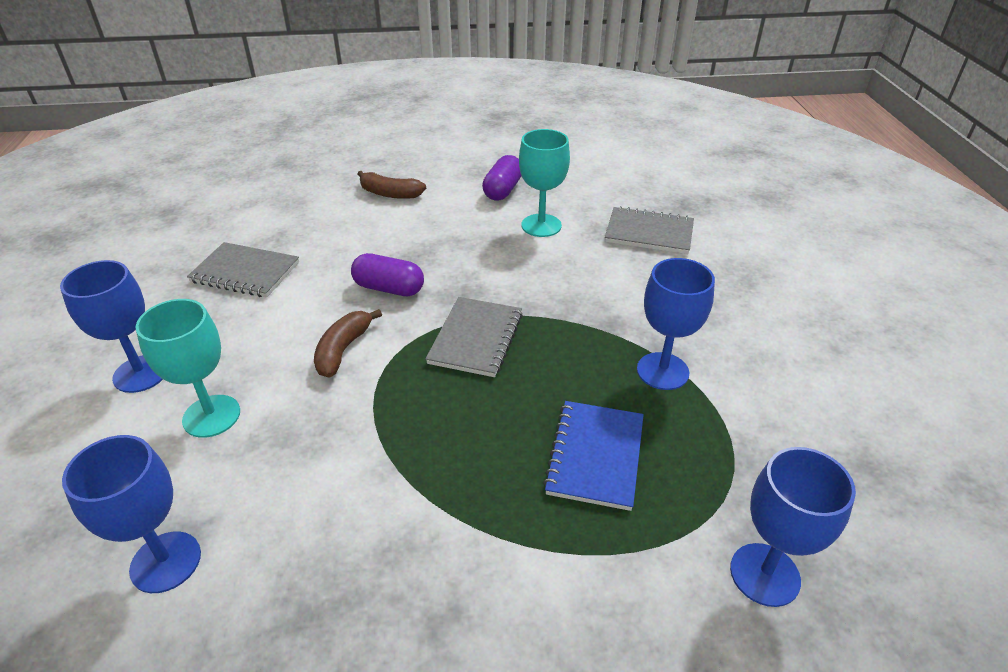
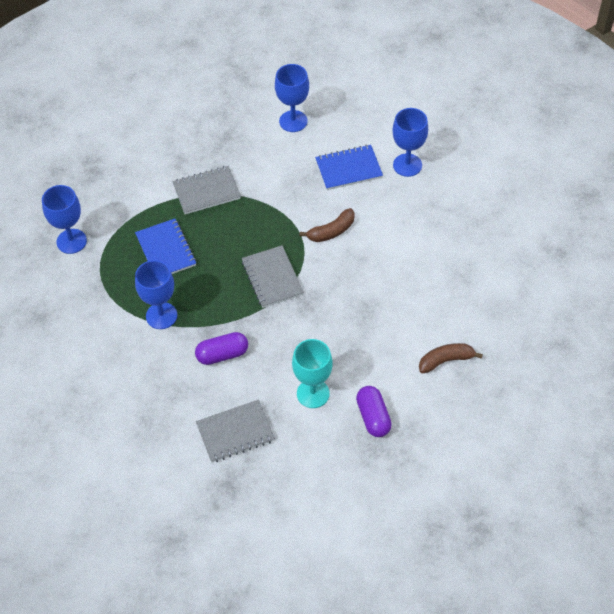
camera: 145 degrees right, 15 degrees up
turquoise goblet [136,299,240,438] -> blue notebook [315,145,383,190]
grey notebook [187,242,299,298] -> grey notebook moved to [172,166,241,214]
brown banana [314,309,382,378] -> brown banana turned 75 degrees clockwise [300,208,355,242]
purple capsule [351,253,424,296] -> purple capsule moved to [195,332,248,365]

